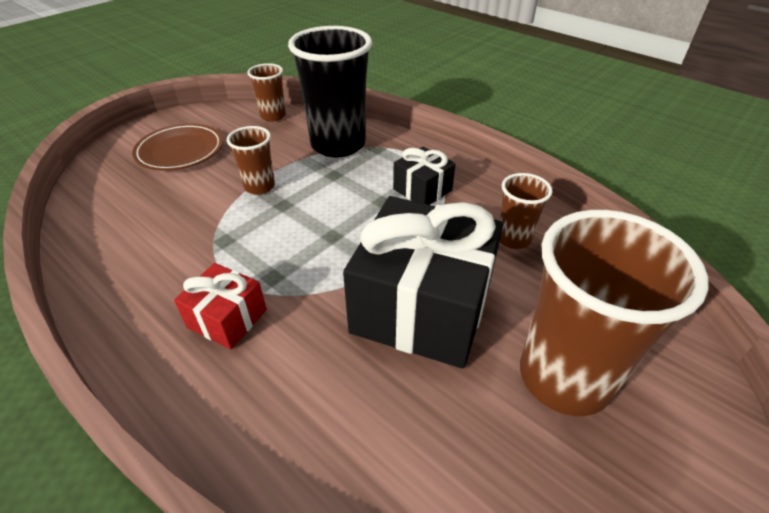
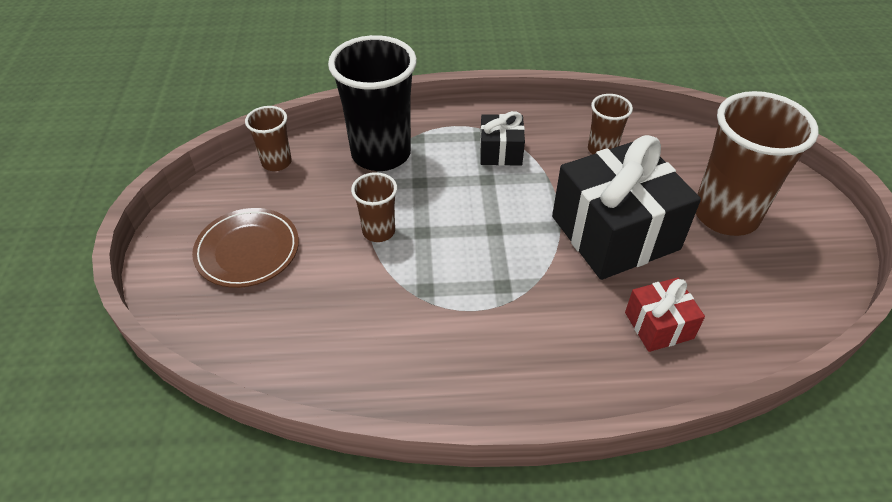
camera: 45 degrees left, 5 degrees up
red gift [174,263,267,349] -> red gift moved to [625,277,705,352]

